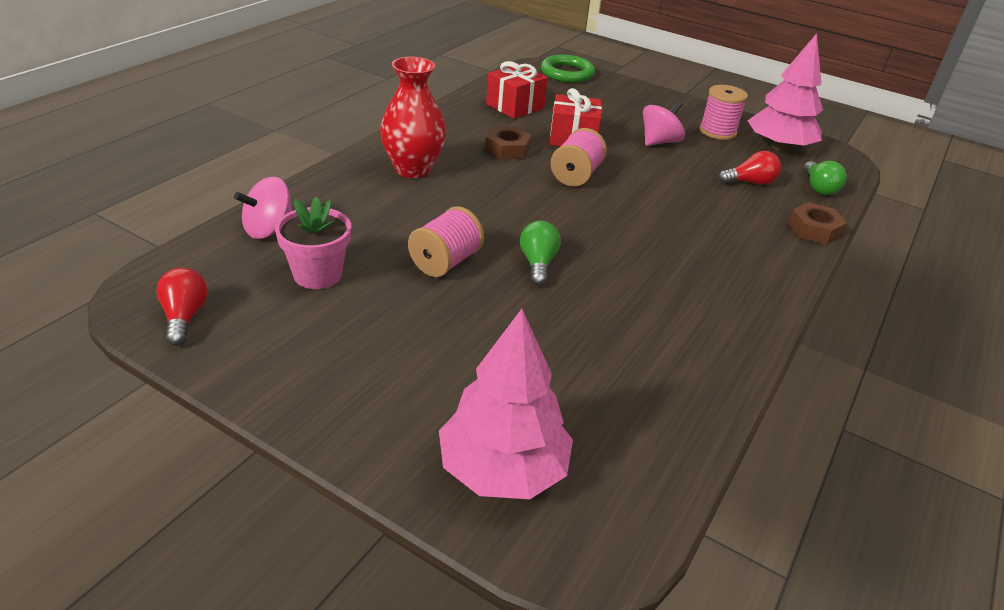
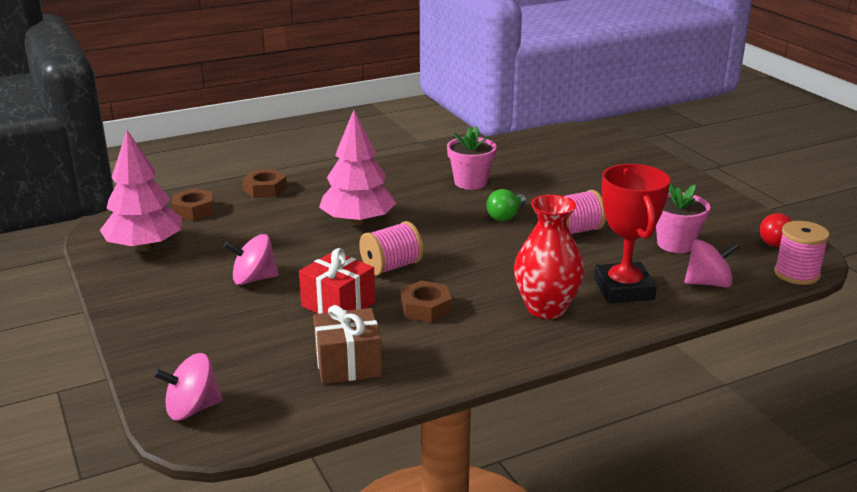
camera: 145 degrees left, 10 degrees down
pink tree [439,309,573,499] -> pink tree moved to [319,110,396,226]
red gift [486,61,548,119] -> brown gift [313,305,382,384]
green ring [541,55,595,83] -> pink spinning top [153,353,223,421]
pink spool [700,85,748,140] -> pink spool moved to [774,221,830,285]
red light bulb [718,151,781,185] -> none
green light bulb [803,161,847,195] -> brown nut [172,188,214,221]
none -> pink flower pot [447,126,497,190]
none -> red trophy [594,164,671,303]

